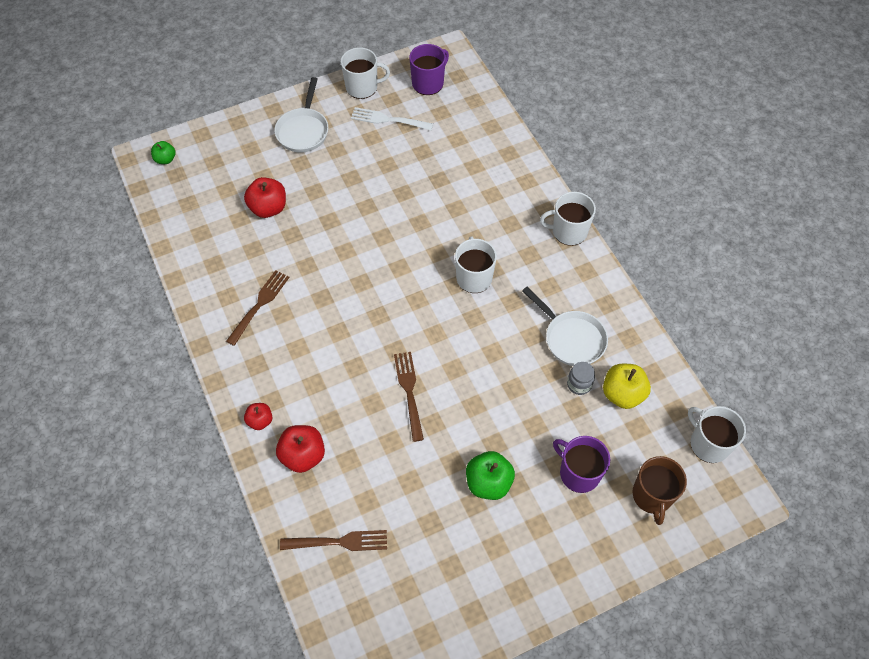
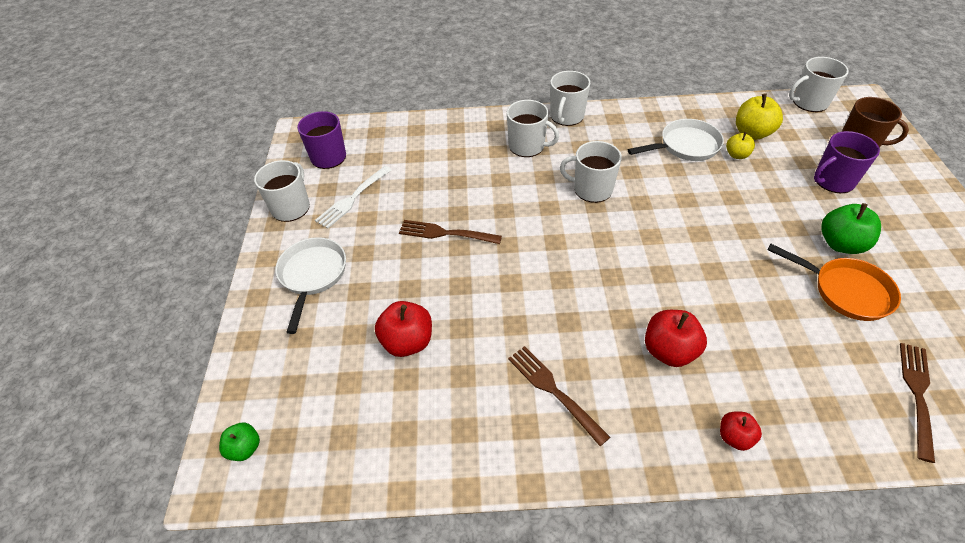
camera: 65 degrees left, 10 degrees down
white pan [274,77,328,153] -> white pan turned 120 degrees counterclockwise [275,237,346,334]
red apple [276,425,325,473] -> red apple moved to [645,310,707,367]
brown fork [394,352,424,442] -> brown fork moved to [399,220,502,244]
grey jar [567,362,595,395] -> yellow apple [726,132,755,159]
none -> white mug [507,100,559,157]
none -> orange pan [767,244,901,321]

